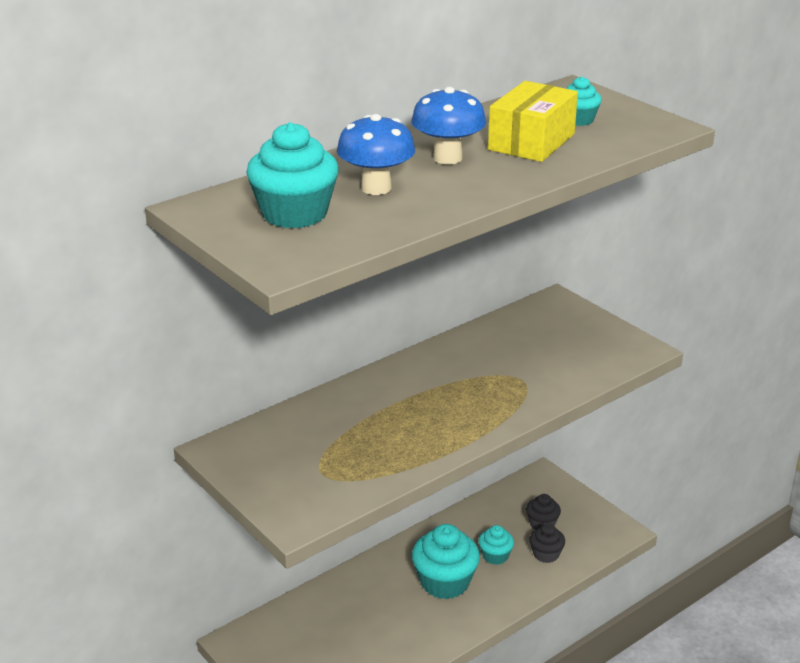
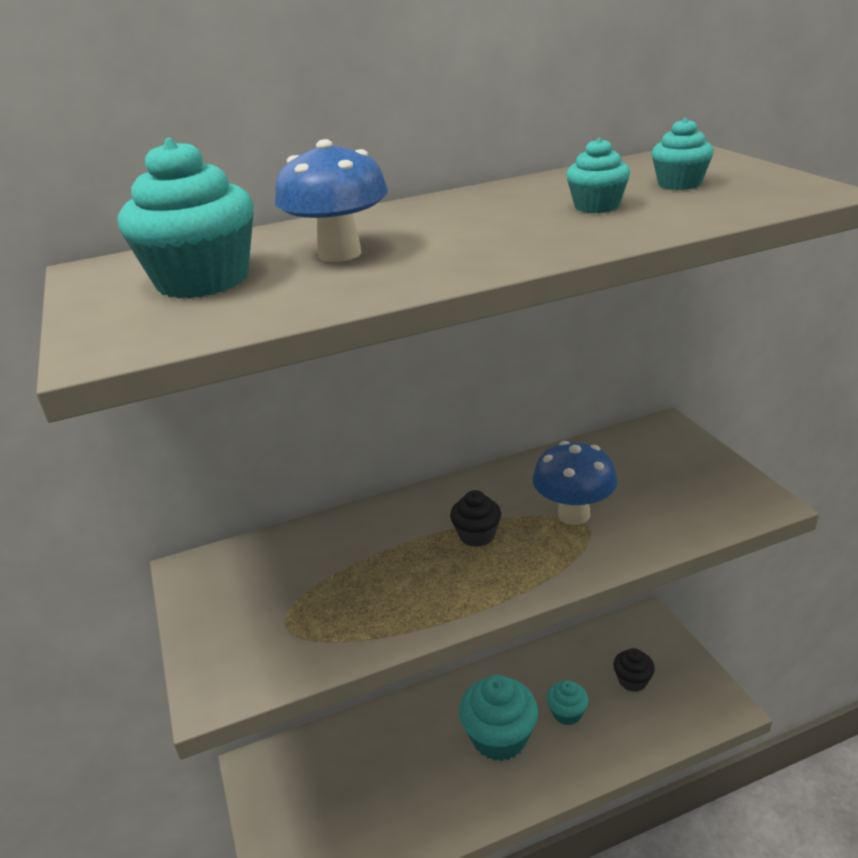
camera: 20 degrees right, 0 degrees up
blue mushroom [411,87,486,165] -> blue mushroom moved to [533,441,618,525]
yellow box [488,81,578,162] -> turquoise cupcake [566,138,630,213]
black cupcake [529,524,565,563] -> black cupcake moved to [450,490,501,547]

